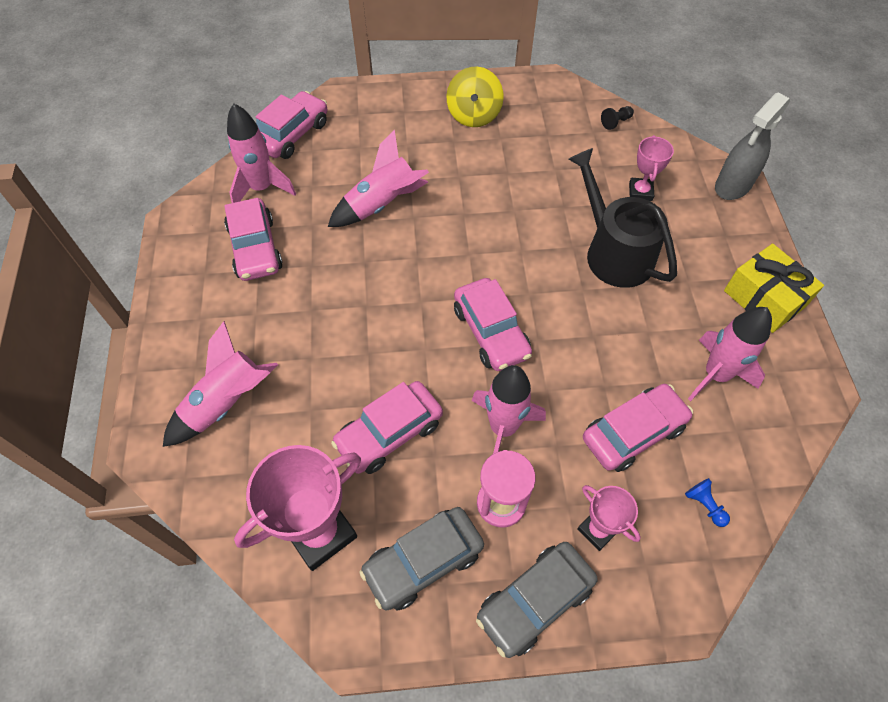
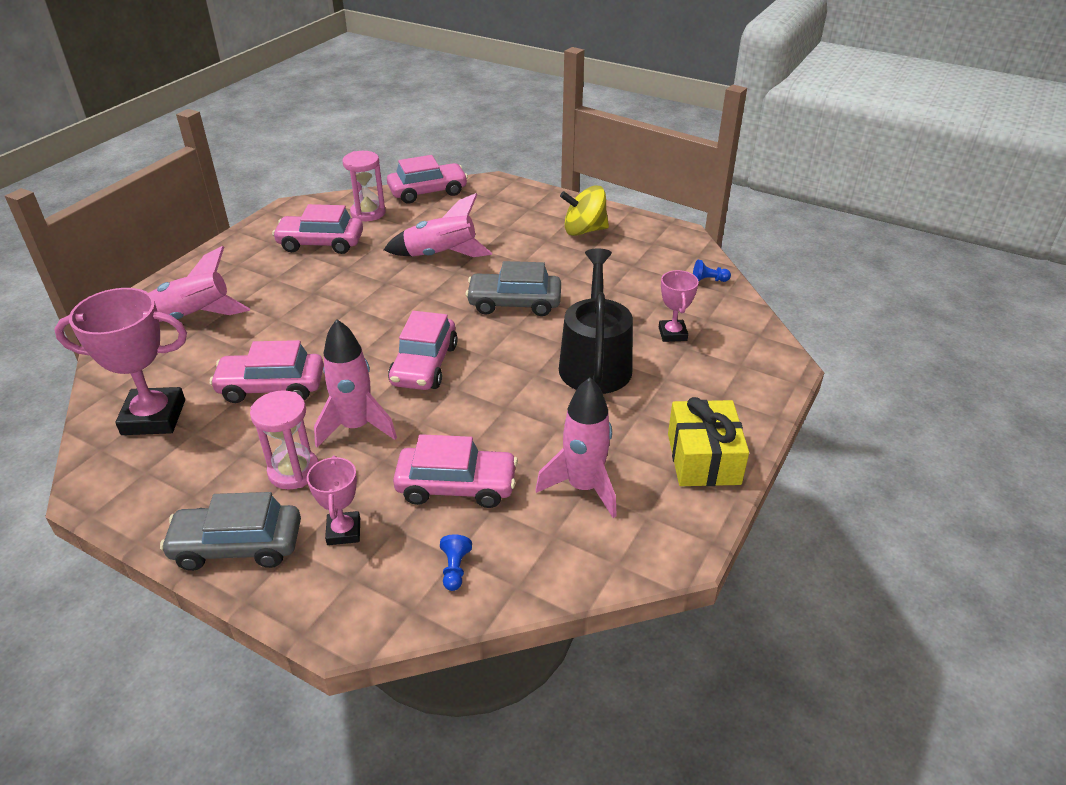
camera: 35 degrees right, 20 degrees down
pink car [224,198,283,281] -> pink car turned 75 degrees clockwise [272,204,363,254]
pink rocket [227,104,296,203] -> pink hourglass [343,151,386,221]
grey car [359,507,484,611] -> grey car moved to [465,261,561,316]
yellow spinning top [446,67,504,127] -> yellow spinning top turned 45 degrees clockwise [560,186,609,236]
black pawn [601,106,634,130] -> blue pawn [693,260,731,282]
pink trophy [629,135,674,201] -> pink trophy turned 45 degrees counterclockwise [659,270,699,342]
grey spray bottle [715,93,790,200] -> none

